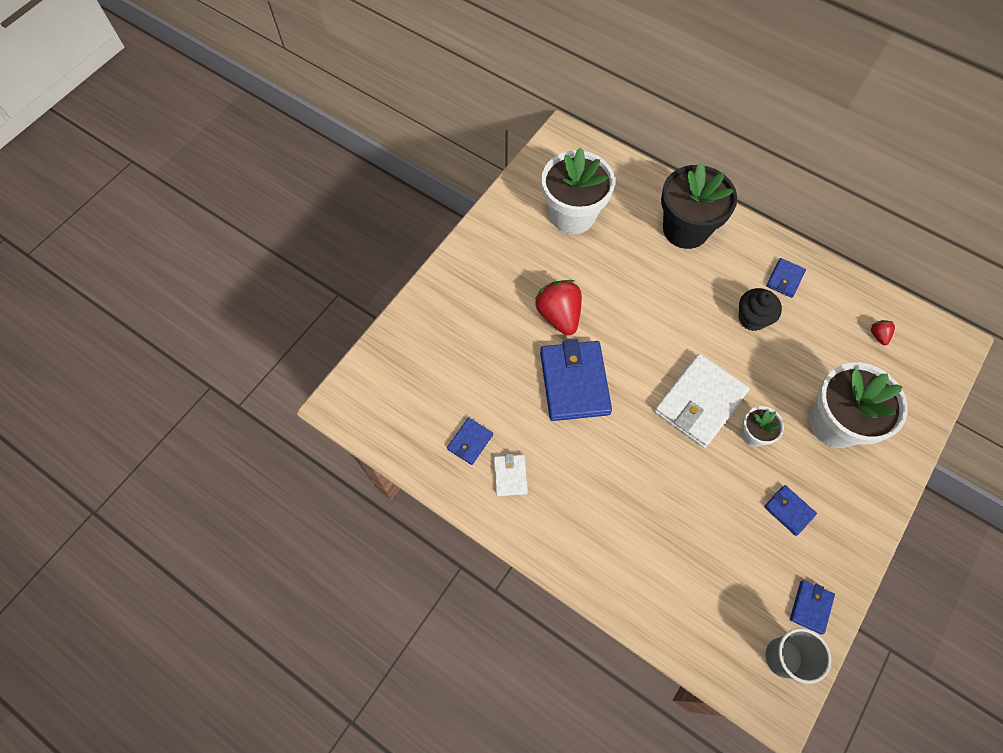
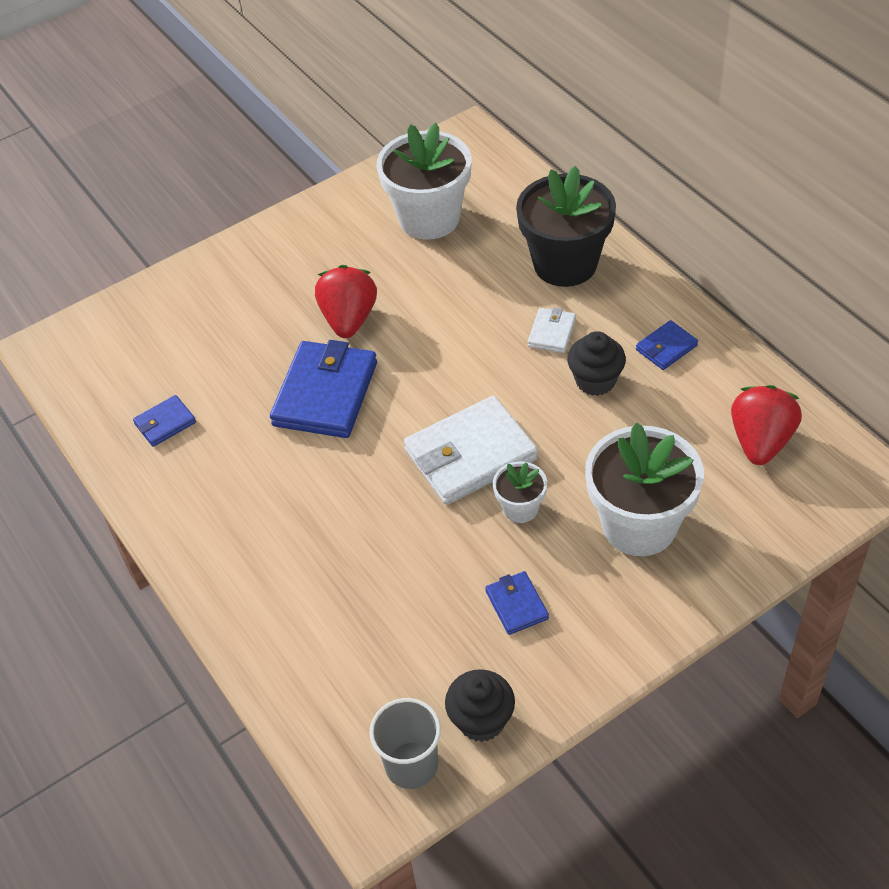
camera: 25 degrees right, 15 degrees down
white wallet [494,454,528,496] -> white wallet moved to [528,307,576,353]
blue wallet [790,580,835,635] -> black cupcake [445,669,515,742]
red strawberry [871,320,895,345] -> red strawberry [731,385,802,465], size x2.21

